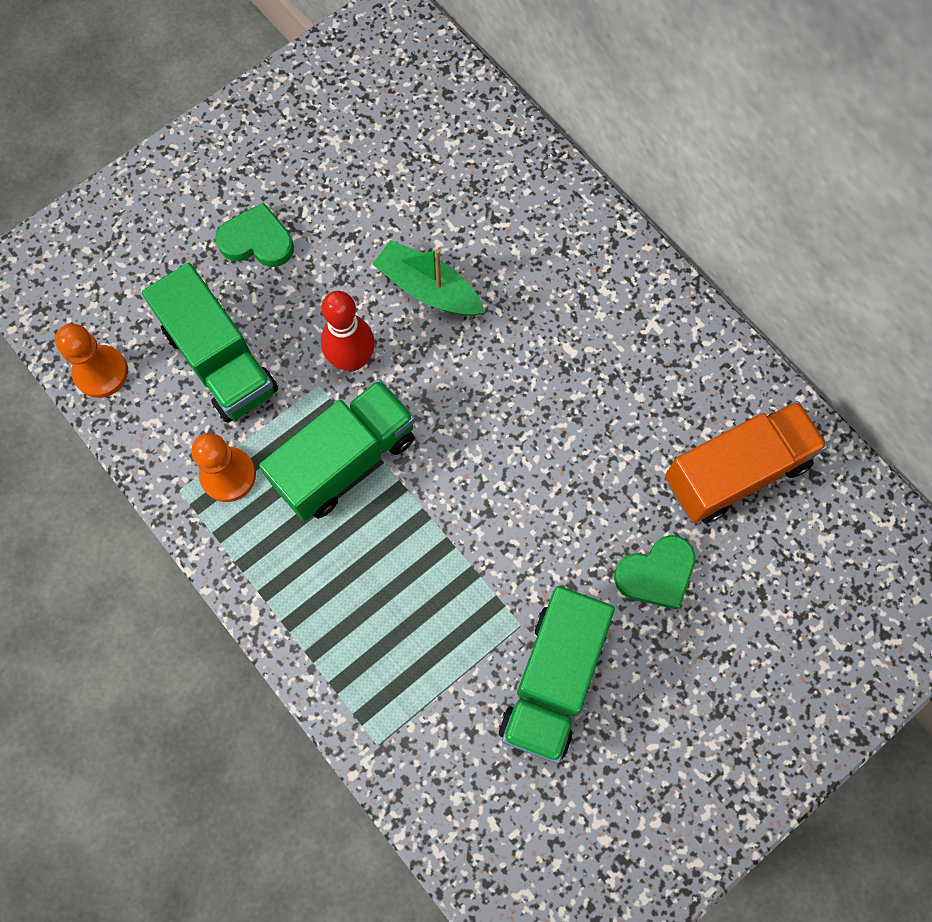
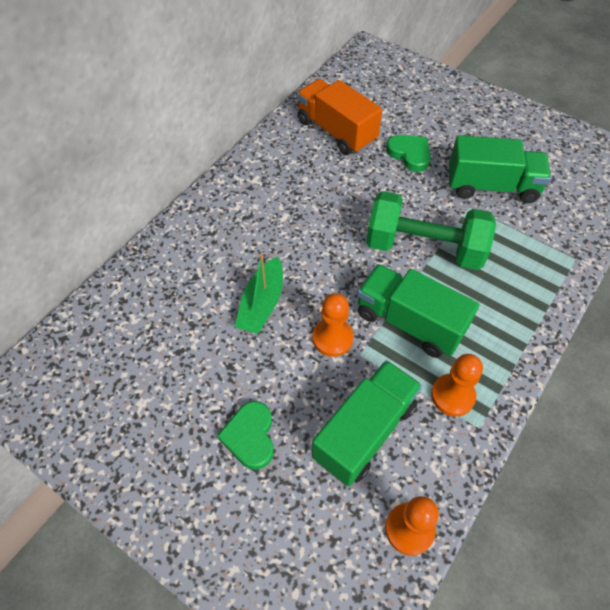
camera: 105 degrees left, 15 degrees down
red bowling pin [321,291,375,371] -> orange pawn [312,293,354,357]
none -> green dumbbell [366,191,496,270]

